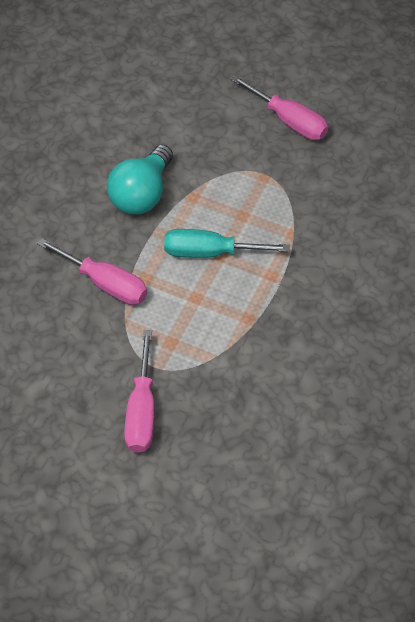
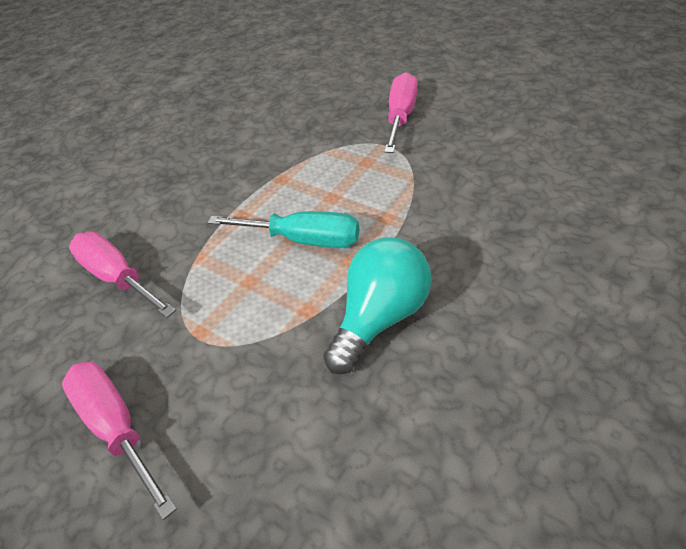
camera: 165 degrees left, 10 degrees down
pink screwdriver [37,238,147,305] -> pink screwdriver moved to [69,232,176,318]

